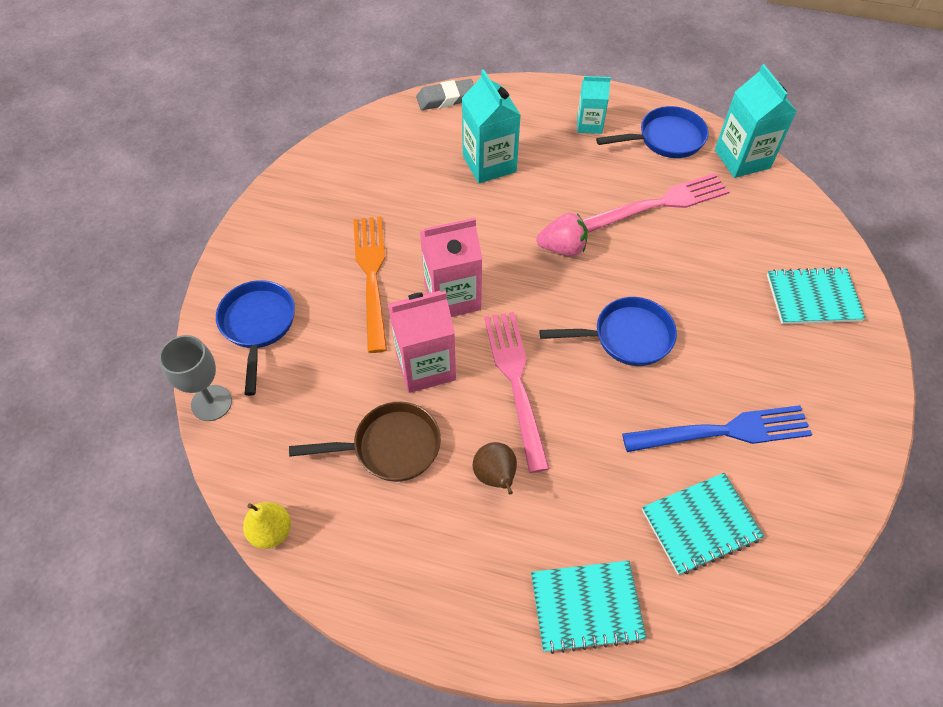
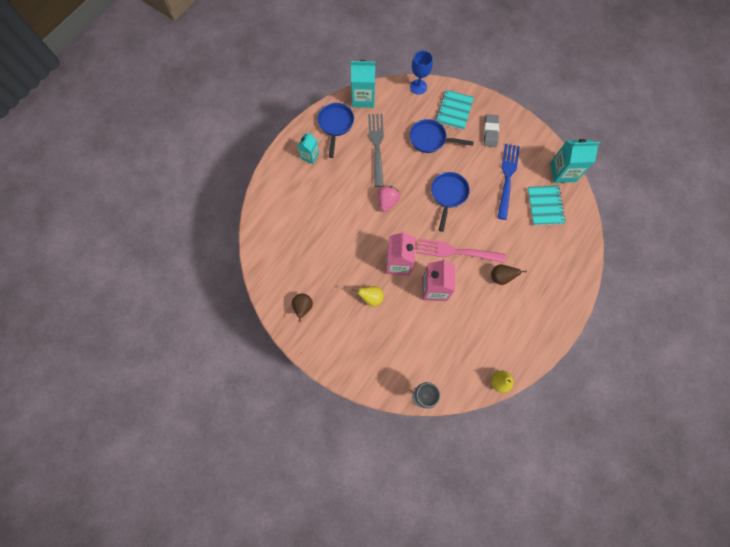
camera: 70 degrees left, 15 degrees up
blue pan [216,280,295,396] -> blue pan moved to [409,119,474,153]
brown pan [289,402,441,482] -> none
orange fork [353,216,387,353] -> yellow pear [353,286,384,307]
grey eraser [416,79,474,110] -> grey eraser moved to [484,114,499,147]
turquoise carton [462,69,521,183] -> turquoise carton moved to [550,139,600,183]
turquoise notebook [531,561,647,654] -> none
pink fork [583,173,730,233] -> grey fork [368,114,384,187]
none -> brown pear [292,294,313,322]
none -> blue goblet [410,51,433,95]

